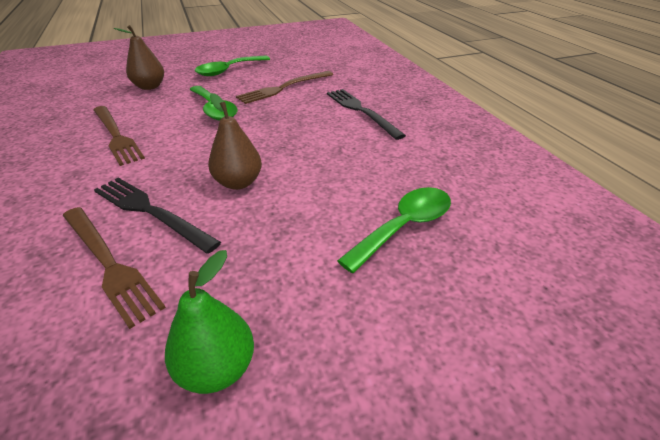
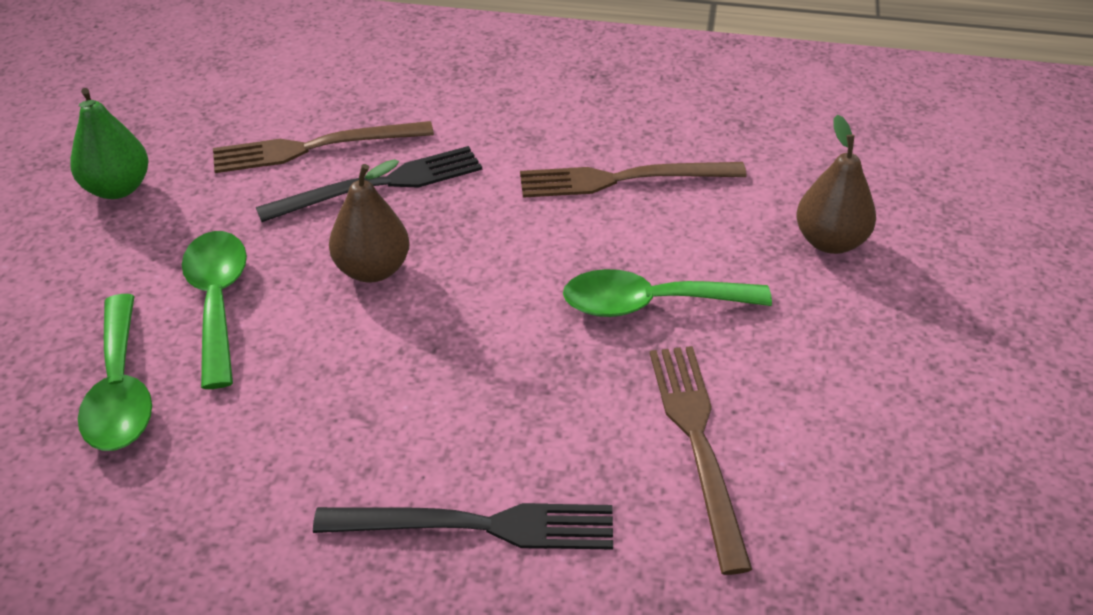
camera: 120 degrees right, 5 degrees up
green spoon [194,56,270,76] -> green spoon moved to [182,231,247,389]

